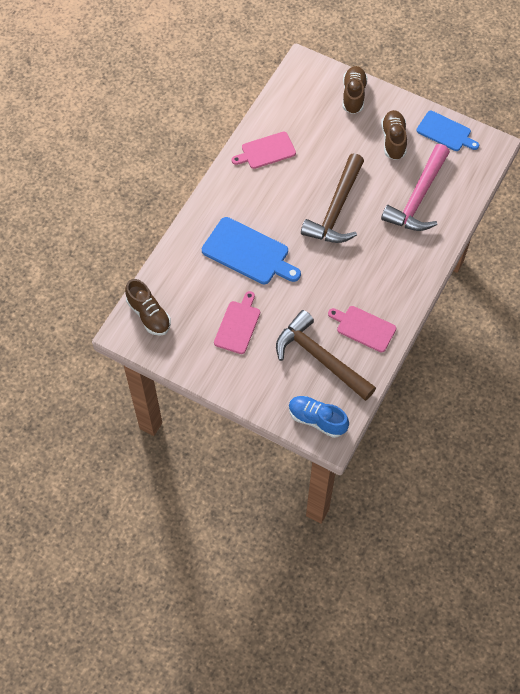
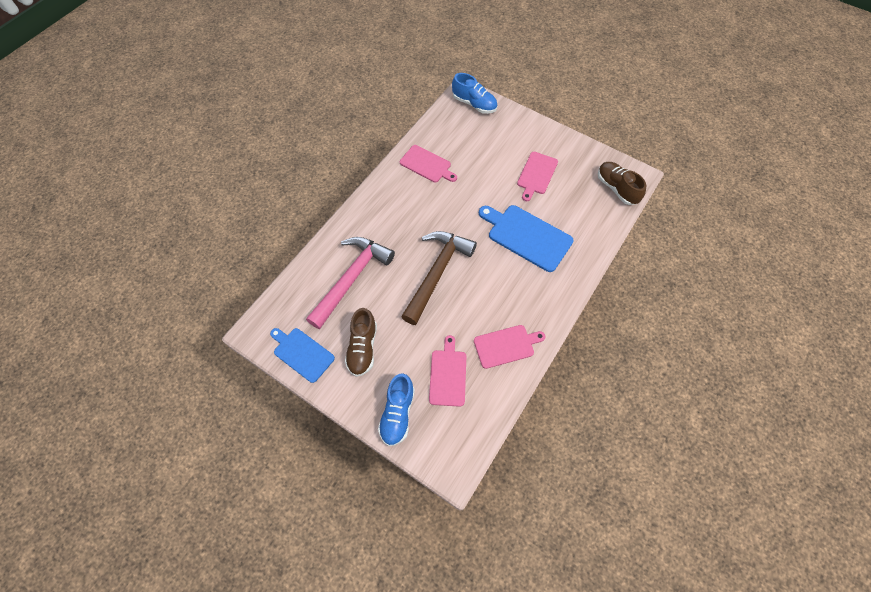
camera: 175 degrees left, 0 degrees up
brown hammer [276,310,376,401] -> none
brown shoe [343,66,368,114] -> blue shoe [378,373,415,446]
none -> pink cutting board [429,335,466,407]

